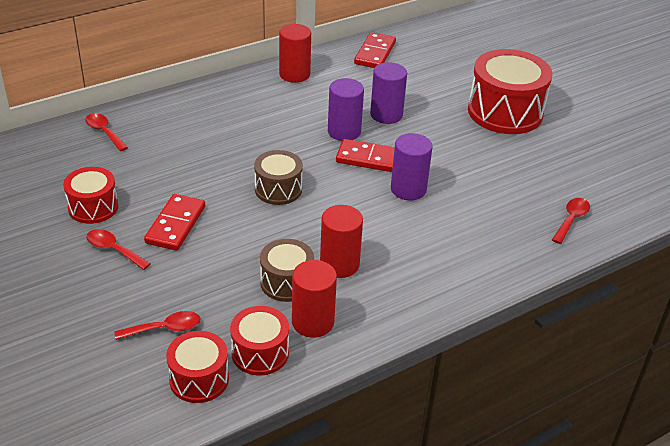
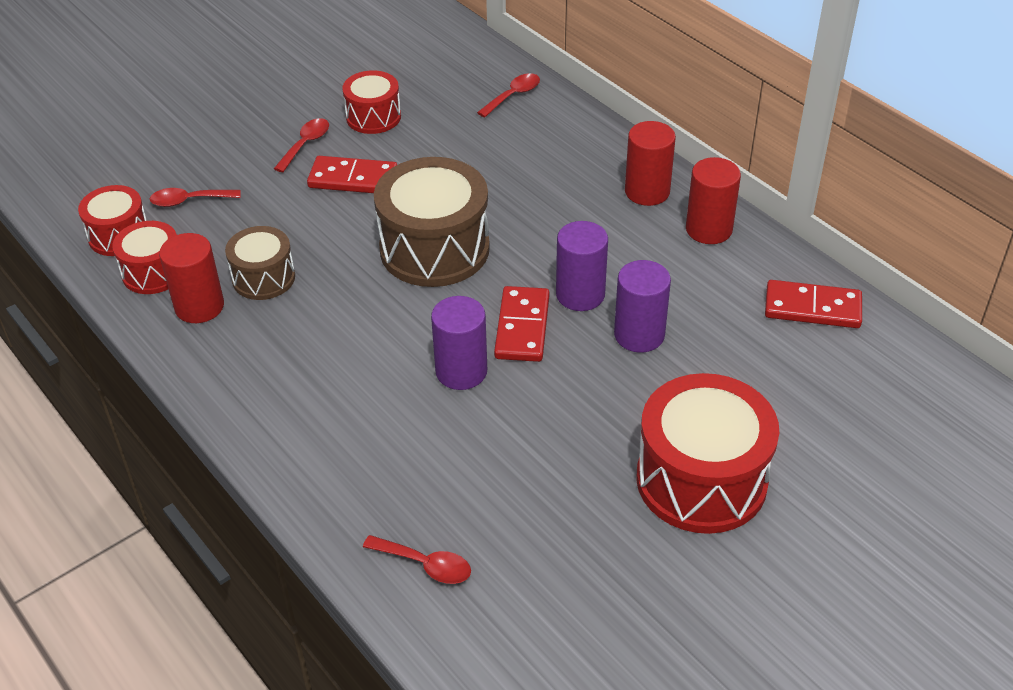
camera: 85 degrees right, 5 degrees up
red spoon [114,311,200,340] -> red spoon turned 105 degrees clockwise [150,188,241,207]
brown drum [254,150,303,205] -> brown drum [374,157,490,287], size x1.79
red cylinder [320,205,363,278] -> red cylinder moved to [625,121,676,206]

